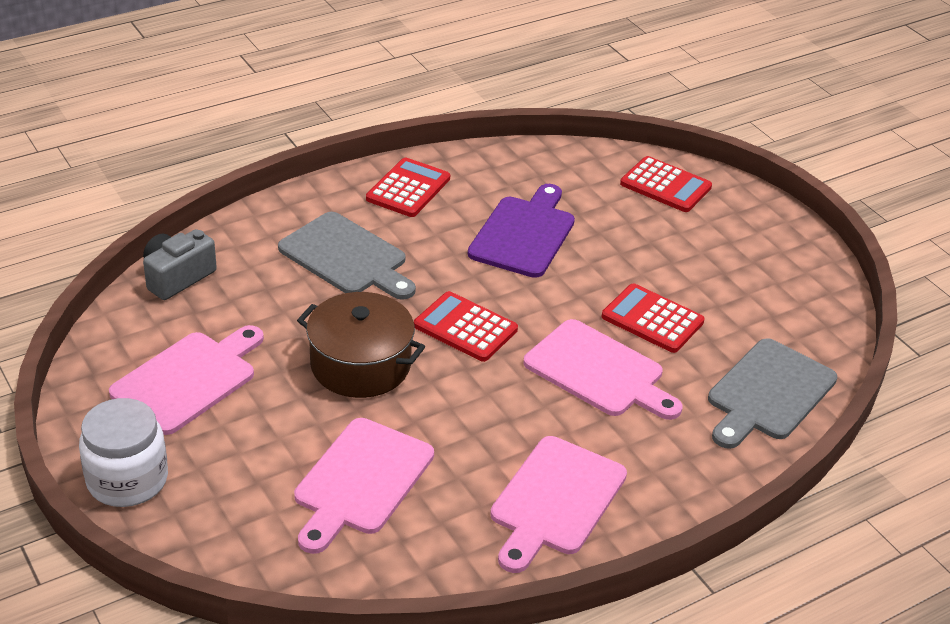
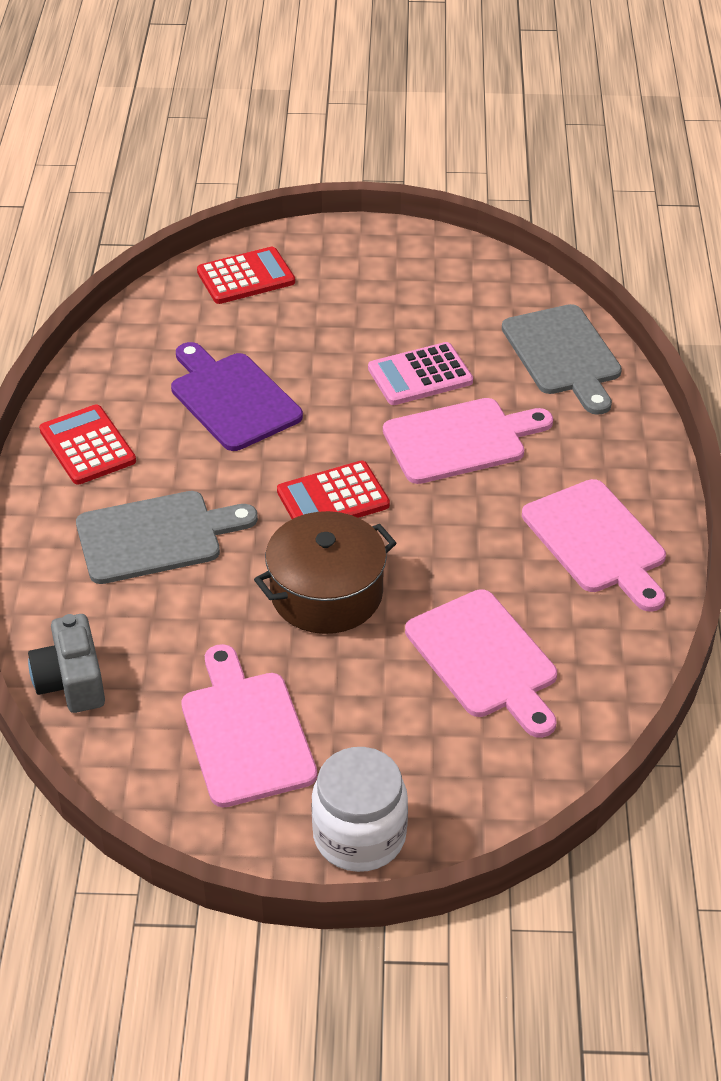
camera: 55 degrees left, 5 degrees up
red calculator [602,283,705,353] -> pink calculator [368,342,473,405]

